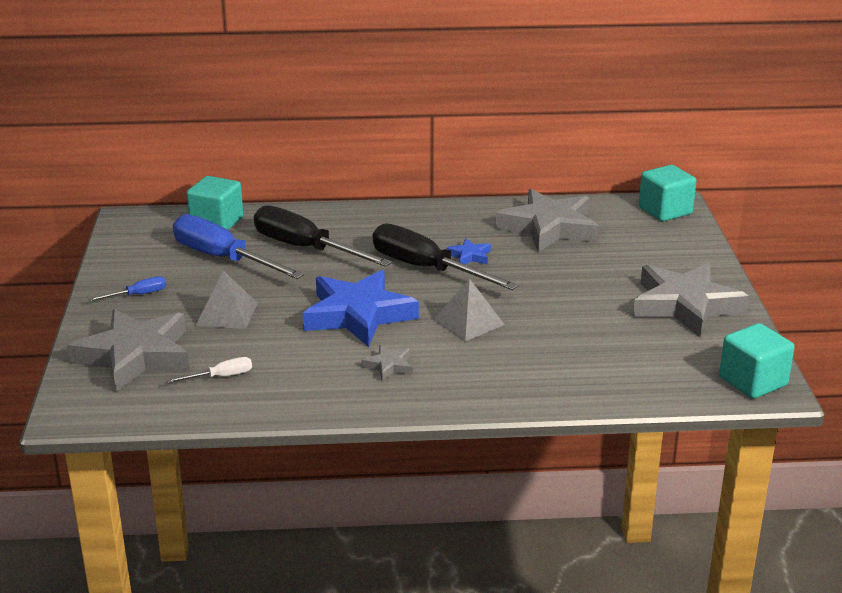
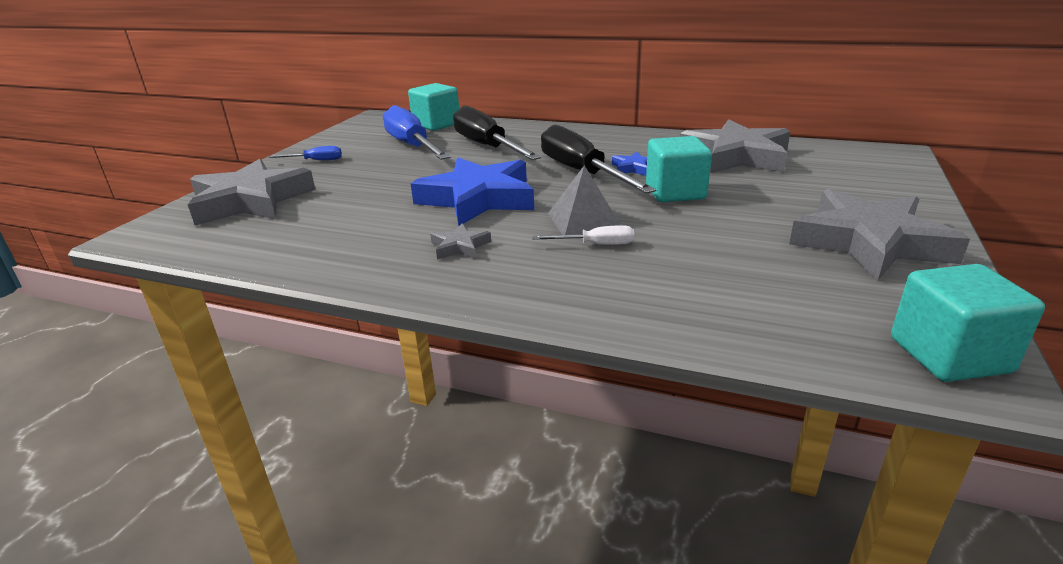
camera: 25 degrees right, 0 degrees up
white screwdriver [166,357,252,383] -> white screwdriver moved to [532,225,634,245]
grey pyramid [196,271,258,329] -> none
turquoise cube [639,165,697,221] -> turquoise cube moved to [646,136,712,202]

